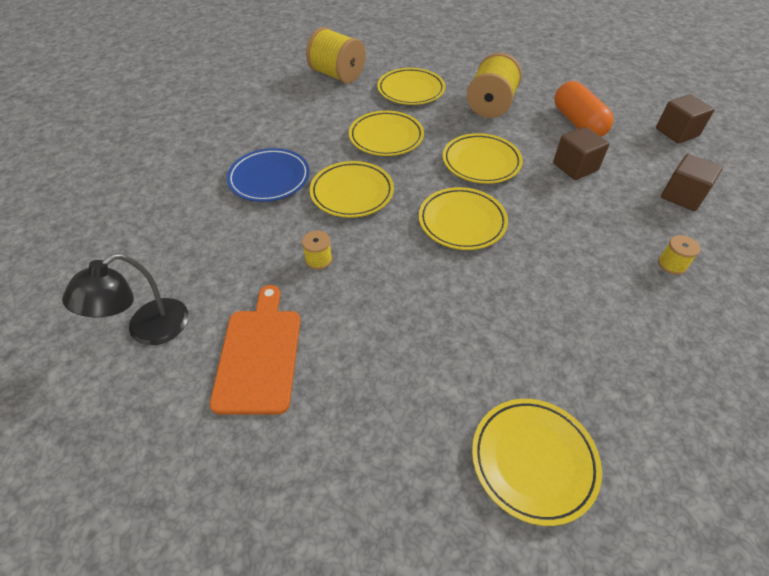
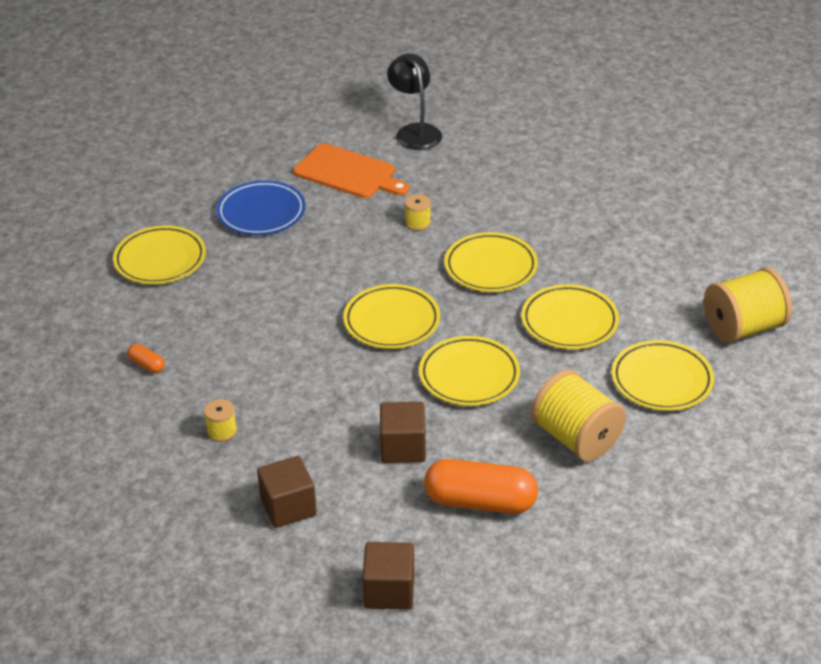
camera: 120 degrees right, 10 degrees down
blue plate [227,148,310,202] -> blue plate moved to [216,180,306,235]
none -> orange capsule [128,344,165,373]

